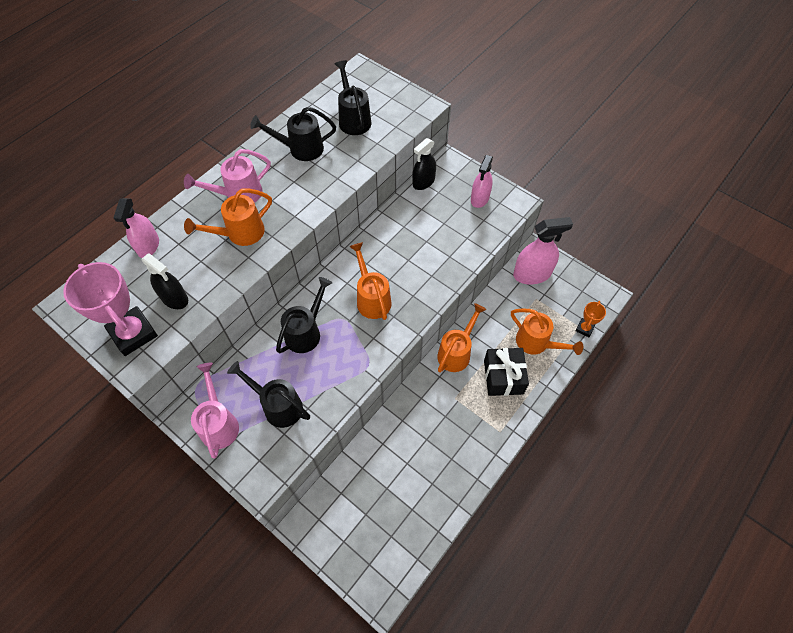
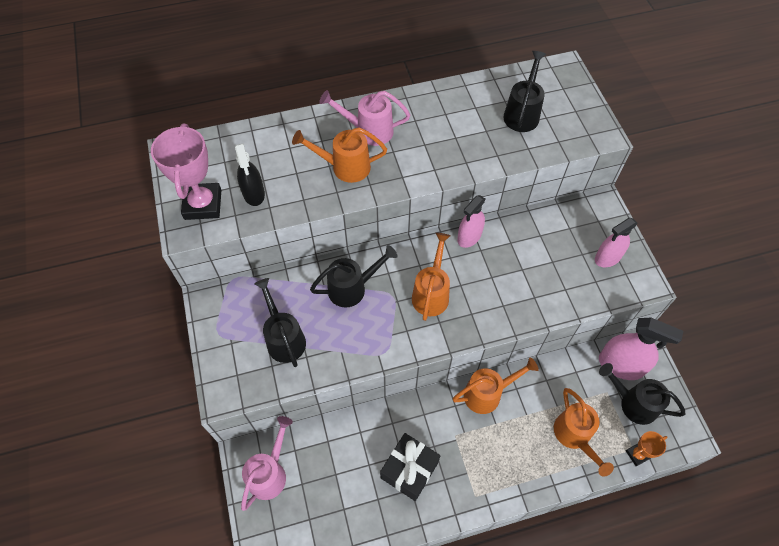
camera: 35 degrees right, 0 degrees up
pink spray bottle [113,198,159,258] -> pink spray bottle moved to [457,195,485,248]
pink watering can [191,363,239,459] -> pink watering can moved to [241,416,293,511]
black watering can [250,107,336,161] -> black watering can moved to [599,363,685,425]
black spray bottle [412,138,436,190] -> none
black gift [484,348,529,396] -> black gift moved to [380,433,440,501]

